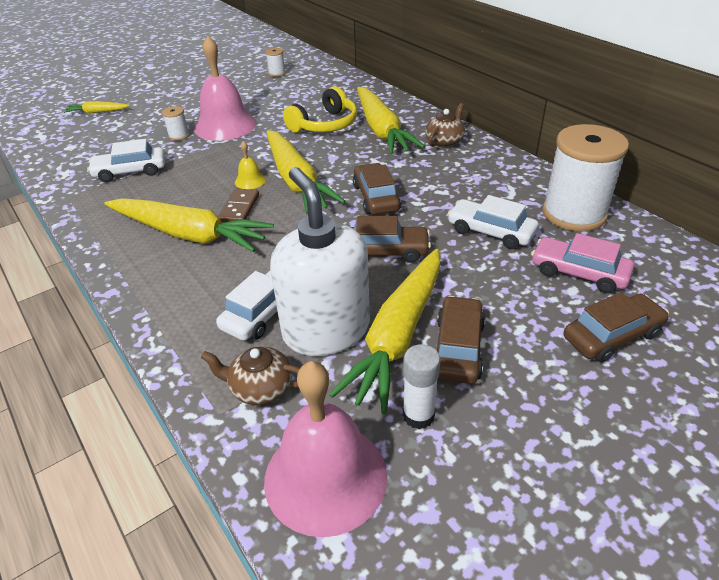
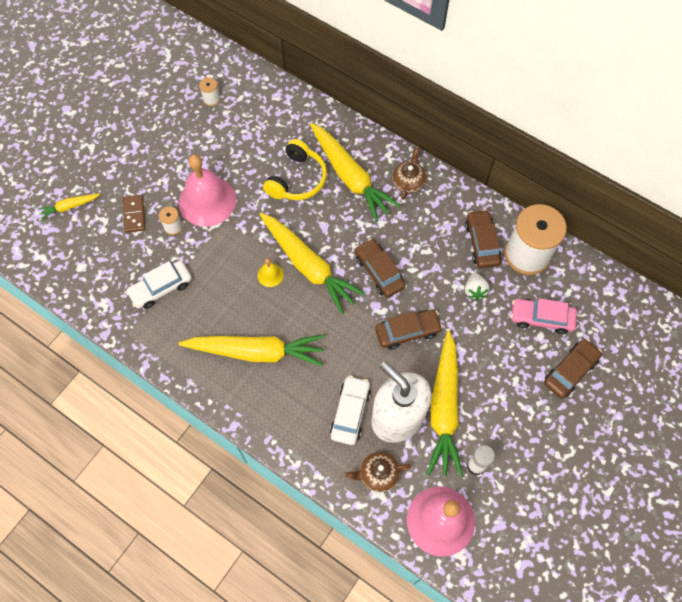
camera: 20 degrees left, 25 degrees up
brown domino [218,189,259,222] -> brown domino moved to [123,195,145,233]
brown car [437,296,486,384] -> brown car moved to [465,209,501,268]
white car [447,195,539,249] -> white strawberry [465,273,490,300]

